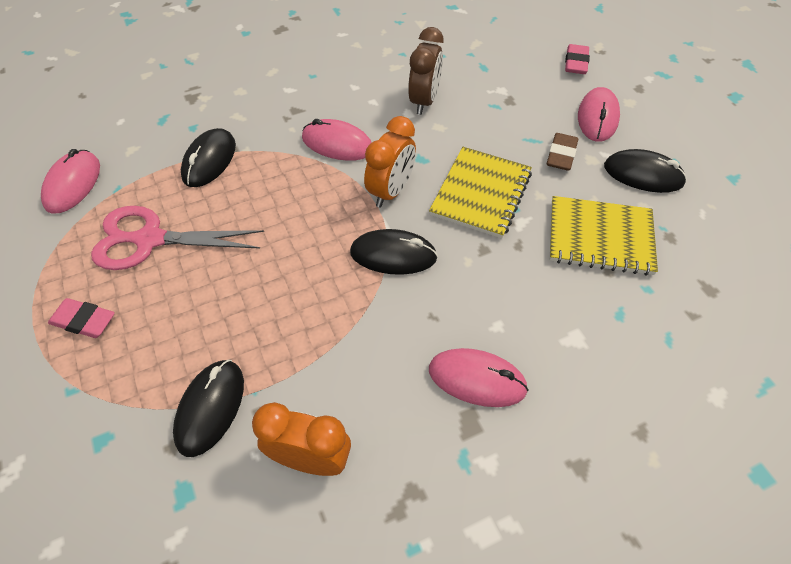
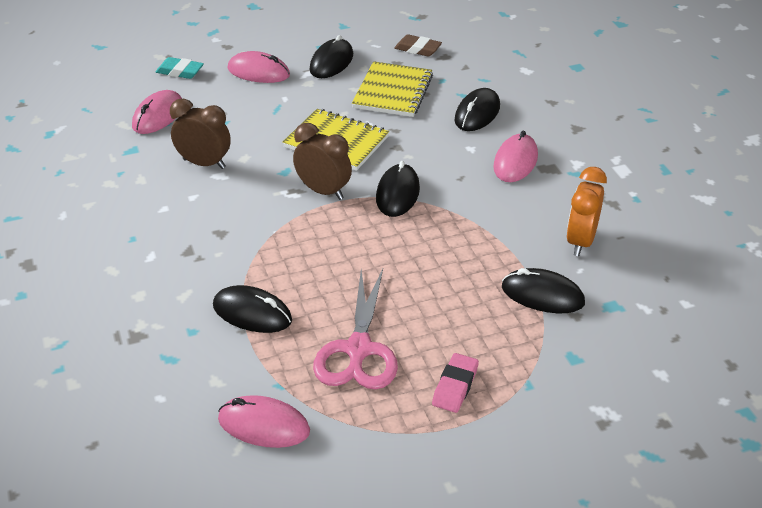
camera: 85 degrees left, 15 degrees down
pink mouse [302,119,372,161] -> pink mouse moved to [132,90,182,134]
orange clock [364,116,416,208] -> brown clock [293,123,352,200]
brown eraser [547,133,578,171] -> brown eraser moved to [395,34,442,57]
pink eraser [565,44,590,74] -> turquoise eraser [156,57,204,79]
none -> black mouse [454,88,500,131]

